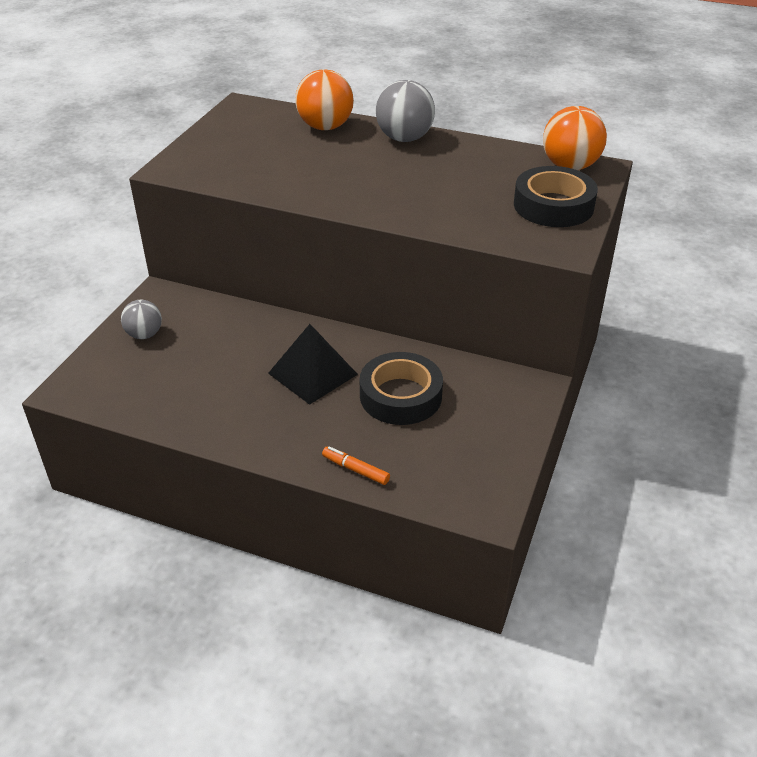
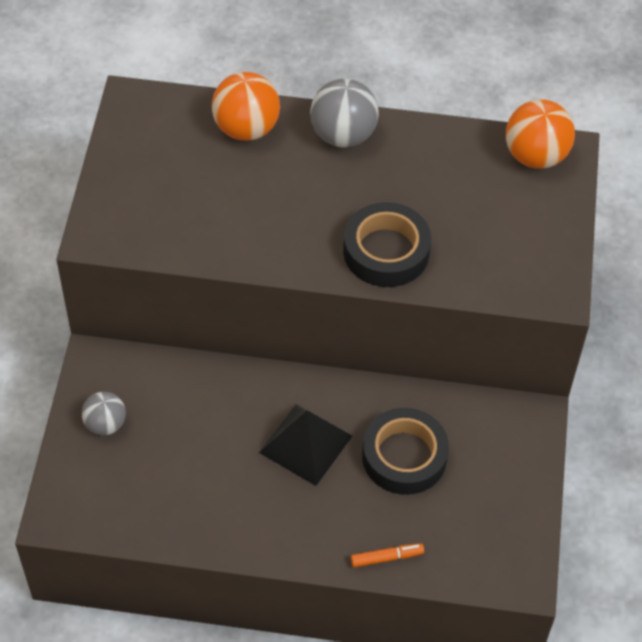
camera: 15 degrees left, 15 degrees up
orange marker [322,446,390,485] -> orange marker turned 150 degrees clockwise [351,543,424,567]
black tape [514,166,598,227] -> black tape moved to [343,202,431,287]

